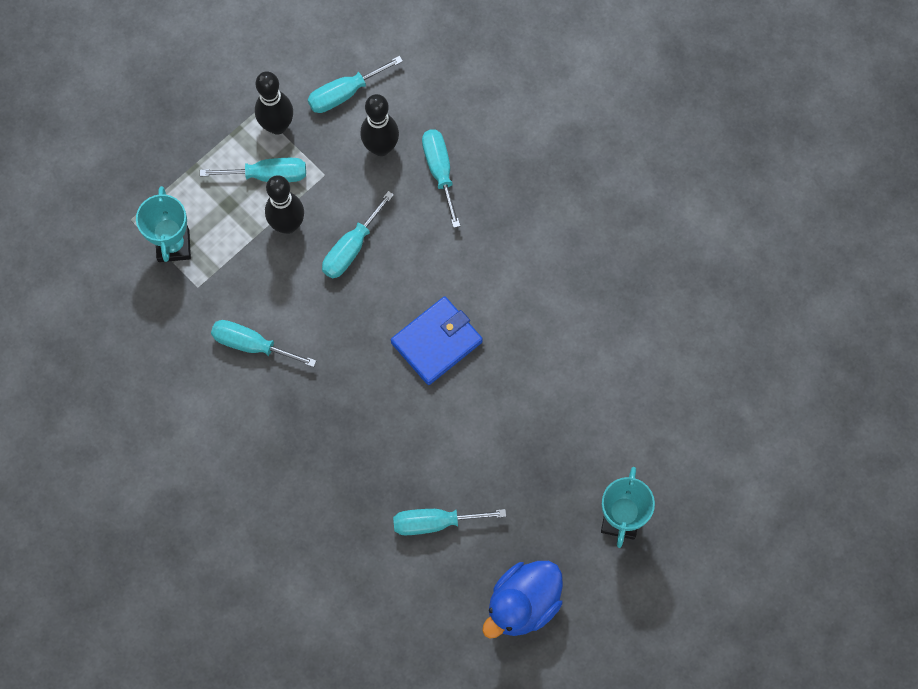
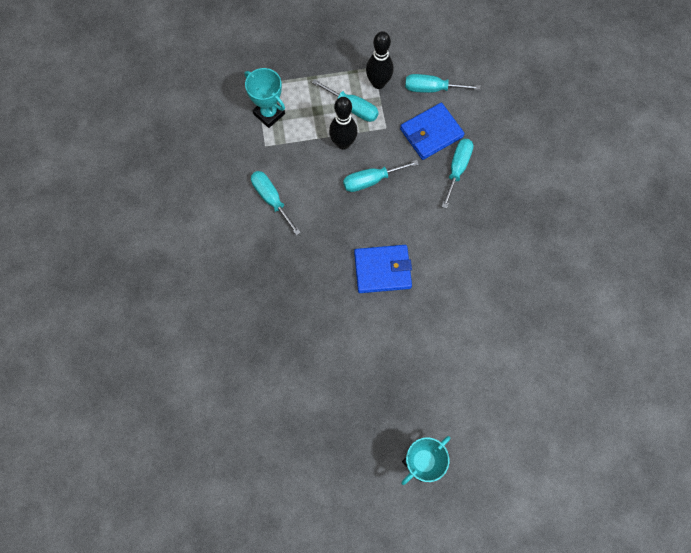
camera: 35 degrees right, 0 degrees up
turquoise trophy [136,186,191,262] -> turquoise trophy turned 75 degrees counterclockwise [245,68,285,128]
black bowling pin [360,94,399,156] -> blue wallet [400,103,465,160]
turquoise screwdriver [393,509,506,535] -> none
blue duck [482,561,563,638] -> none

